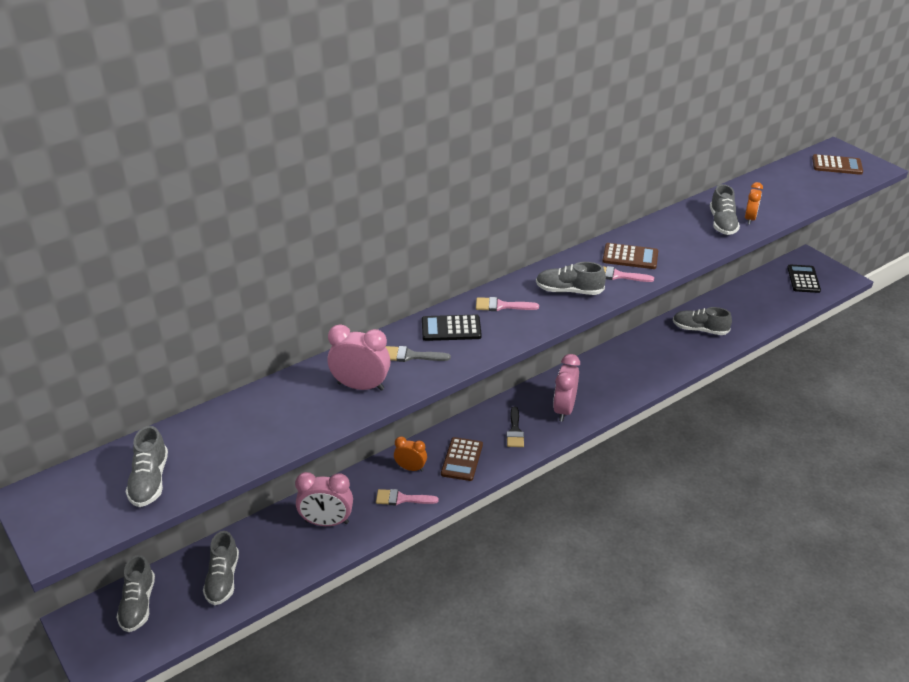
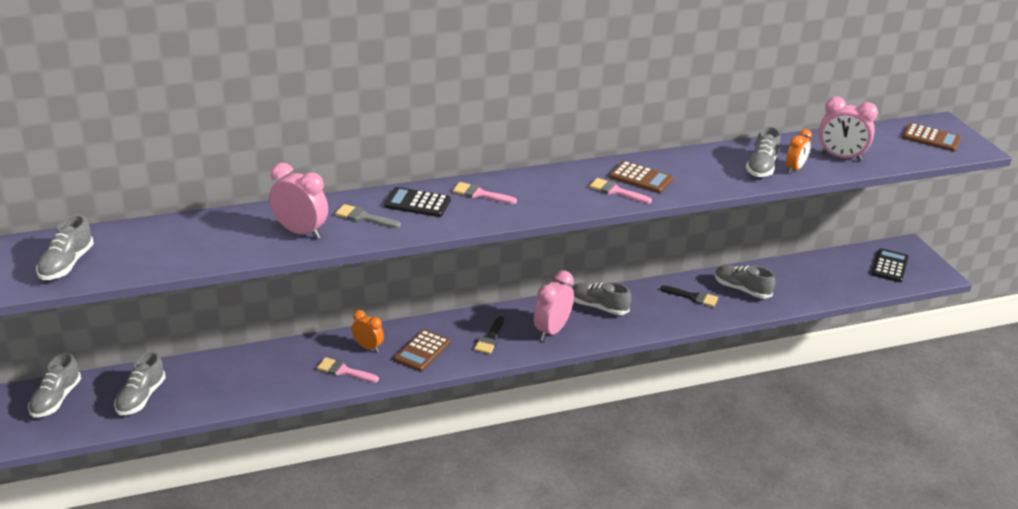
camera: 15 degrees right, 5 degrees down
pink clock [295,472,353,526] -> pink clock moved to [819,96,878,161]
grey shoe [536,262,606,295] -> grey shoe moved to [572,282,631,315]
none -> black brush [660,285,718,307]

